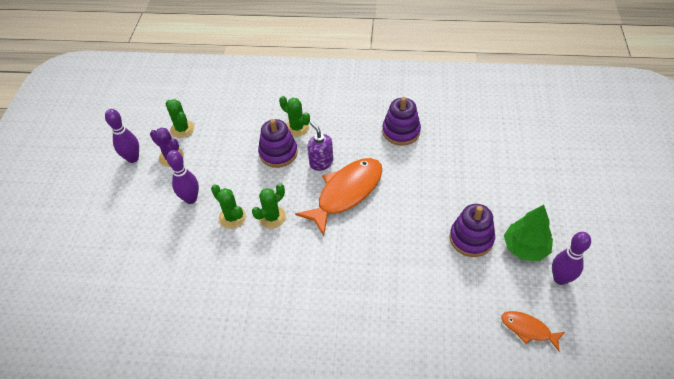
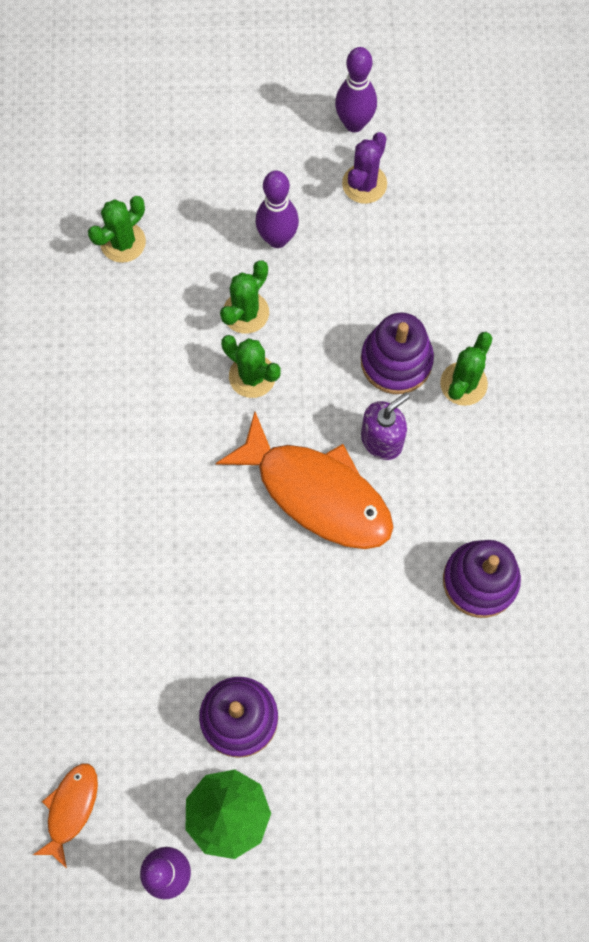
camera: 80 degrees right, 20 degrees up
green cactus [165,99,194,138] -> green cactus moved to [88,196,146,263]

